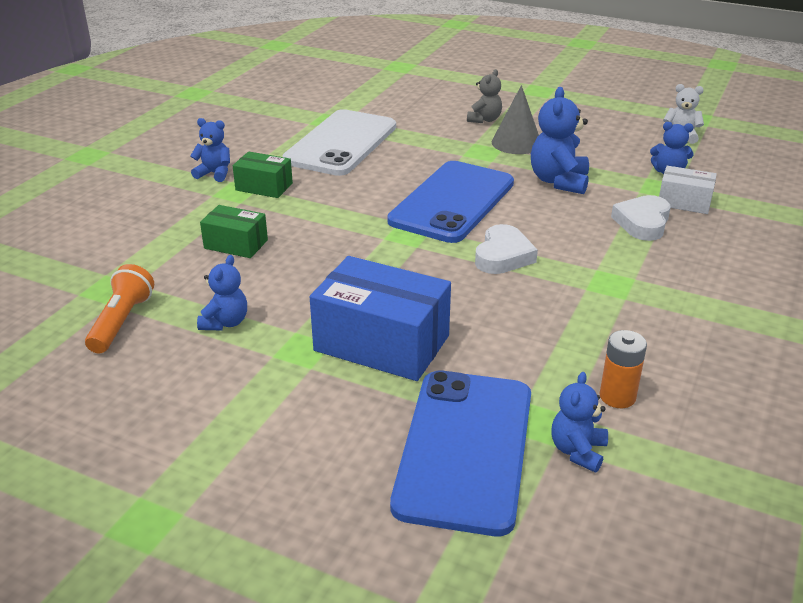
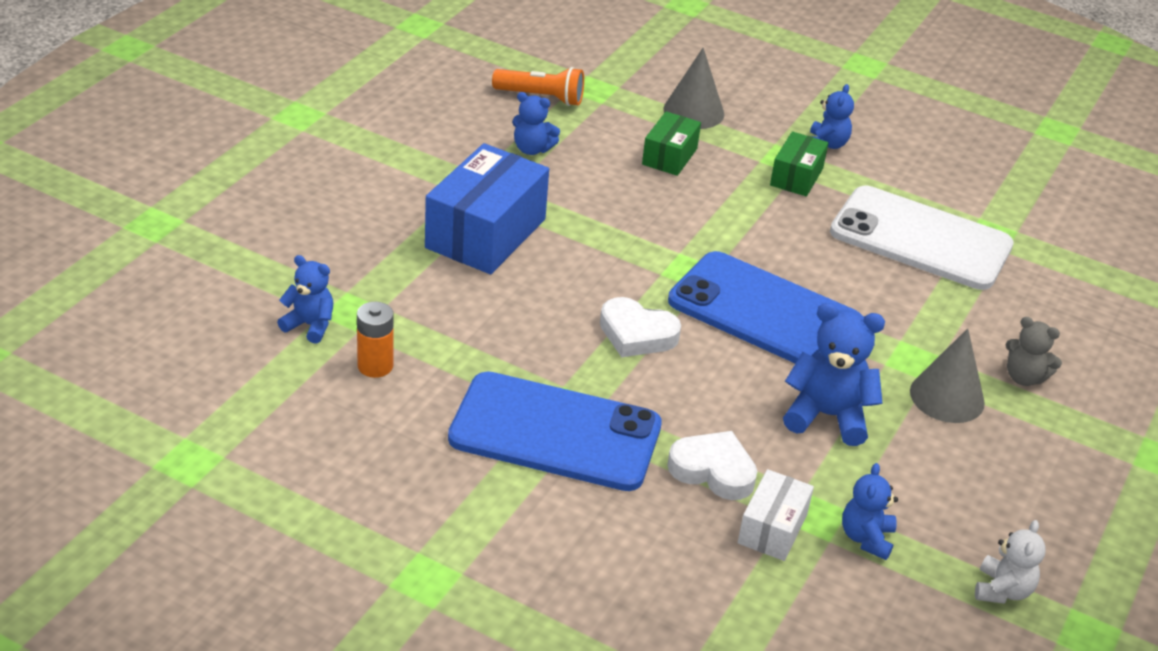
camera: 90 degrees right, 5 degrees up
blue phone [390,371,531,536] -> blue phone moved to [448,371,662,491]
none -> grey cone [663,48,724,129]

